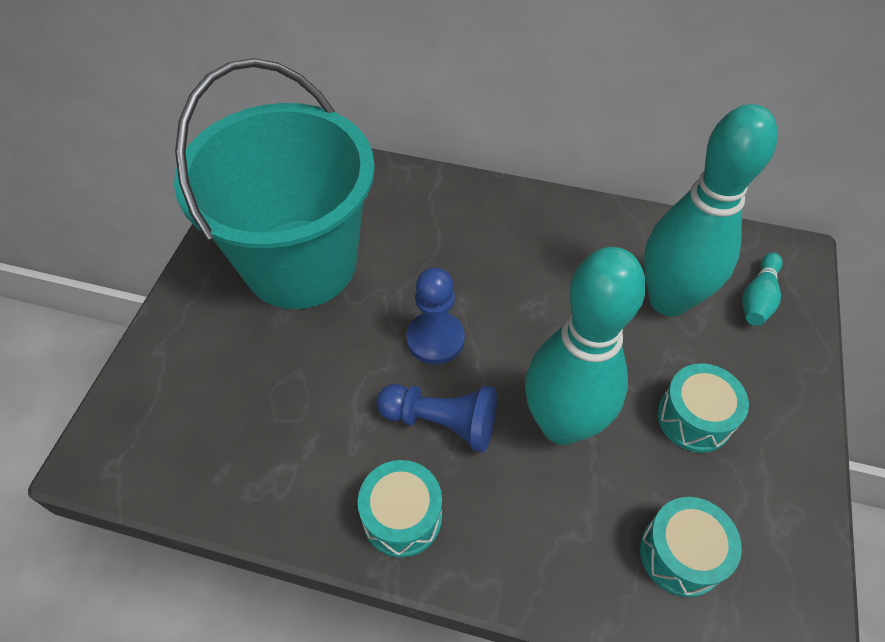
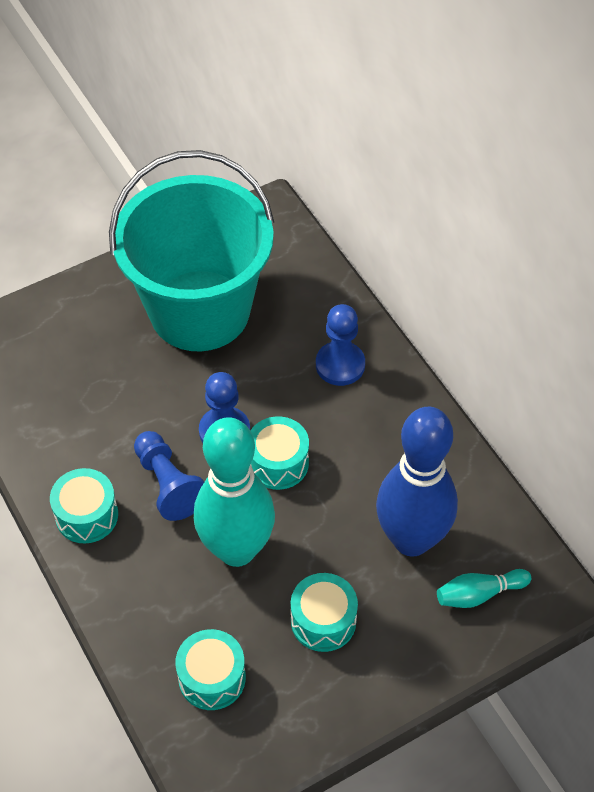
camera: 45 degrees right, 0 degrees up
turquoise bowling pin [644,104,778,316] -> blue bowling pin [376,407,458,556]
none -> turquoise drum [250,416,309,490]
none -> blue pawn [316,304,365,386]

